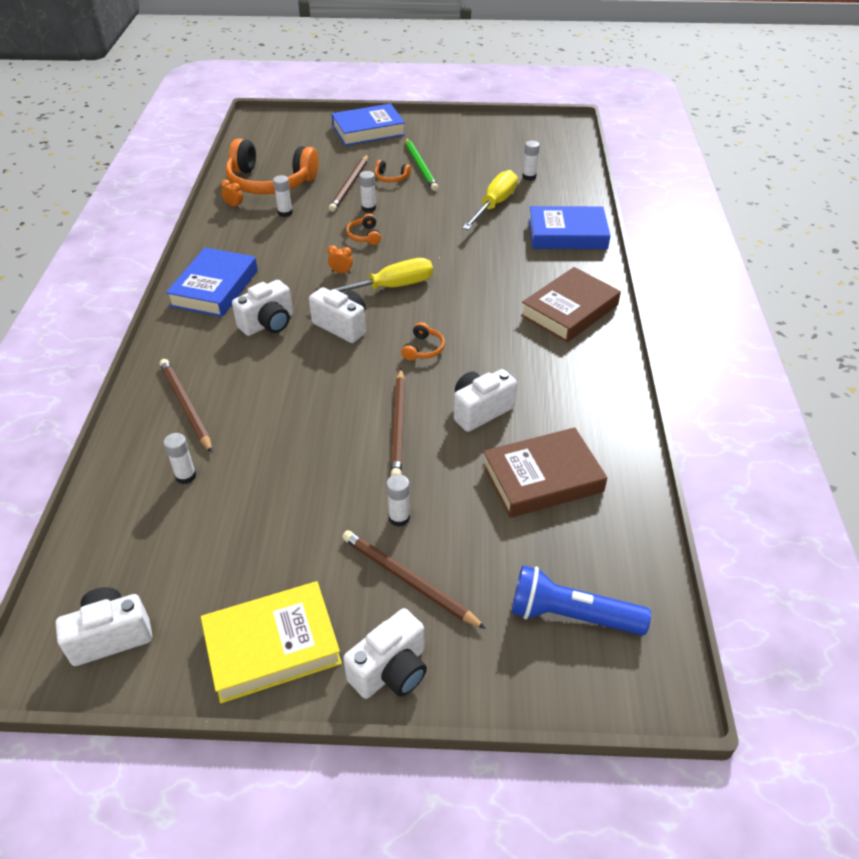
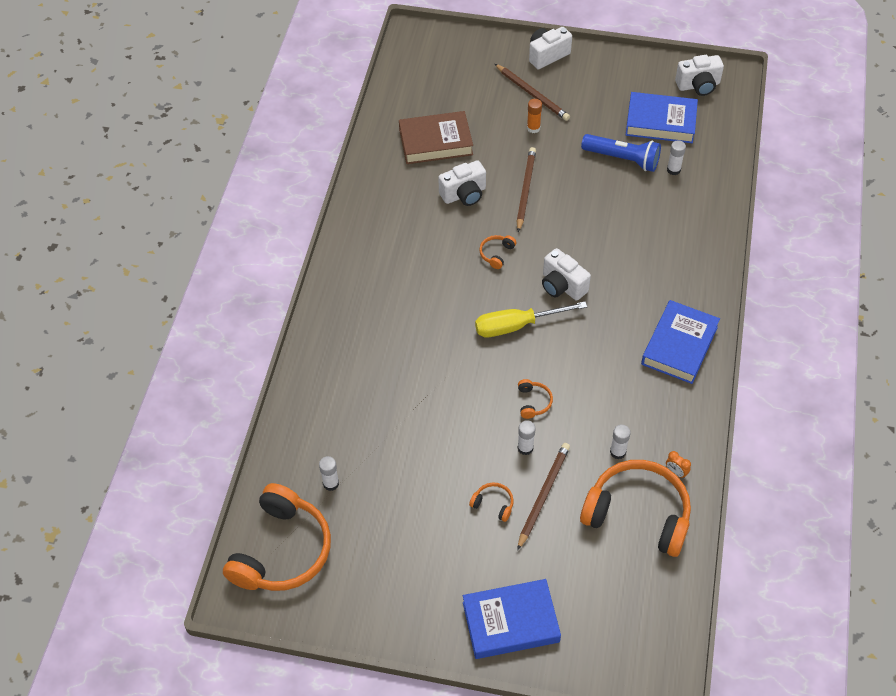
camera: 170 degrees left, 10 degrees up
brown pencil [160,359,212,453] -> none
yellow book [201,581,342,703] -> none
white camera [232,280,293,336] -> none
orange clock [328,245,353,274] -> none
white glue stick [386,474,410,527] -> orange glue stick [527,99,542,133]
green pencil [405,138,438,191] -> none
yellow screwdriver [462,170,518,230] -> none
blue flashlight [512,565,651,635] -> blue flashlight moved to [581,134,661,172]
brown book [521,267,621,342] -> none
blue book [529,206,611,249] -> blue book moved to [626,92,698,143]
none -> orange headphones [223,483,331,591]

